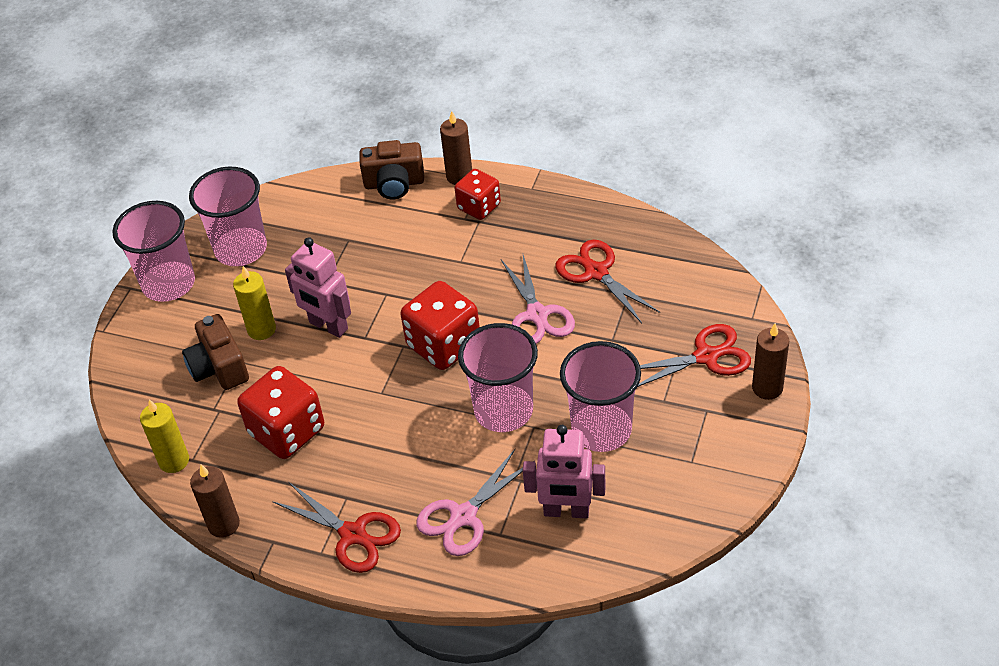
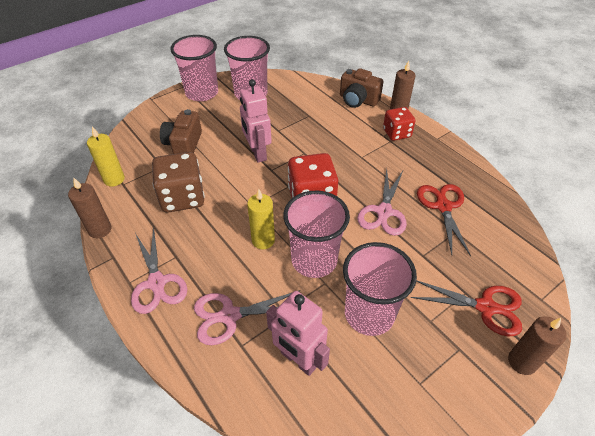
camera: 30 degrees right, 0 degrees up
yellow candle [233,266,276,340] -> yellow candle moved to [247,189,275,249]
red dice [237,366,324,459] -> brown dice [152,152,205,213]
red scissors [272,482,401,573] -> pink scissors [131,227,187,314]

